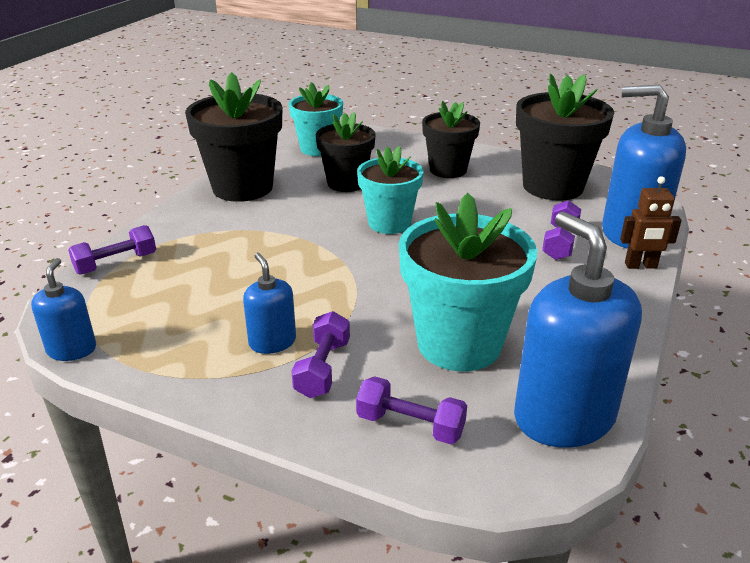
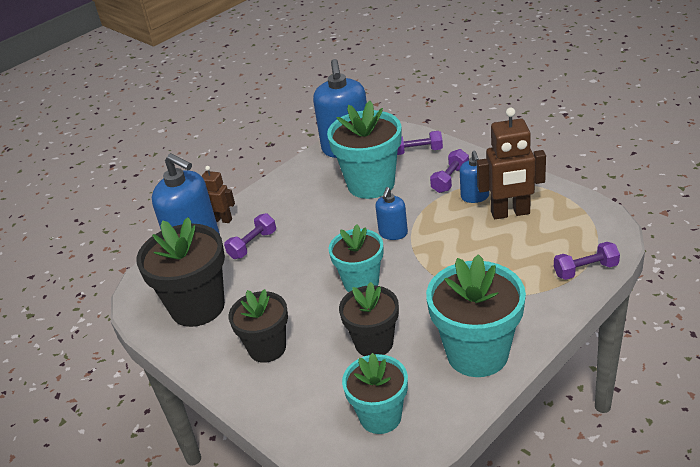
camera: 155 degrees left, 5 degrees up
blue soap dispenser [31,258,96,361] -> blue soap dispenser moved to [375,187,408,240]
black flower pot [185,72,282,202] -> turquoise flower pot [426,254,526,377]
purple dumbbell [356,376,467,444] -> purple dumbbell turned 45 degrees counterclockwise [397,131,443,155]
none -> brown robot [477,108,546,219]

